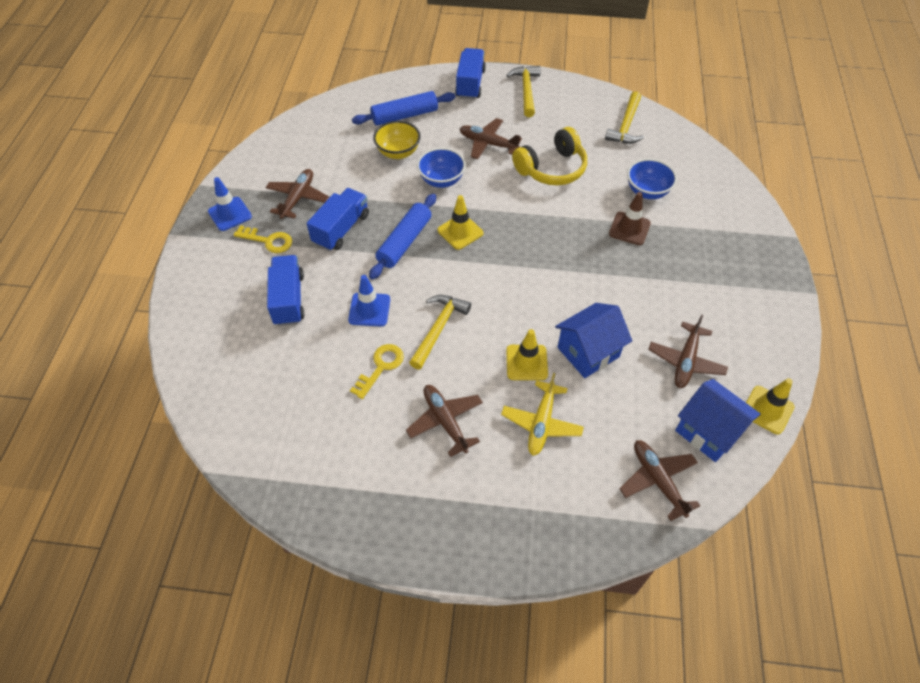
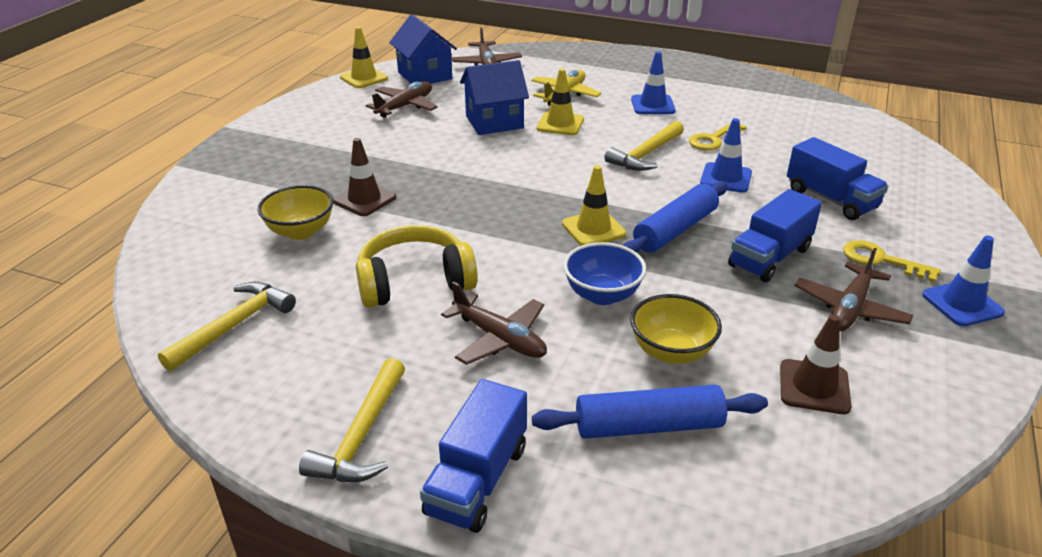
camera: 165 degrees left, 20 degrees down
blue truck [267,255,305,326] -> blue truck turned 45 degrees counterclockwise [787,137,889,220]
brown plane [406,385,483,457] -> blue traffic cone [631,51,676,114]
blue bowl [627,159,677,199] -> yellow bowl [258,185,334,240]
none -> brown traffic cone [780,314,852,414]

